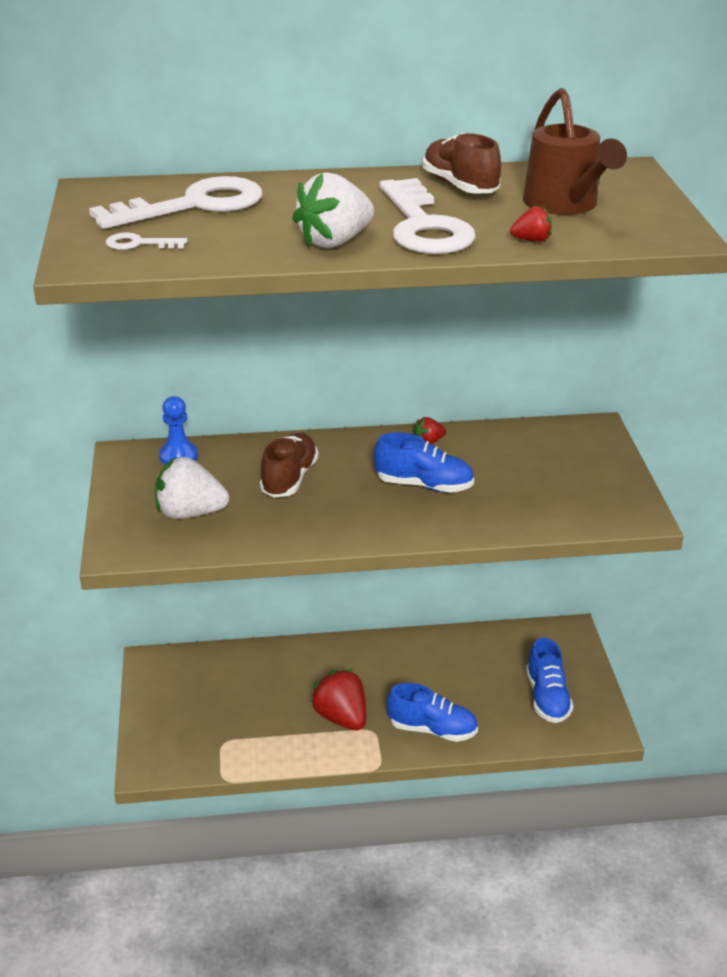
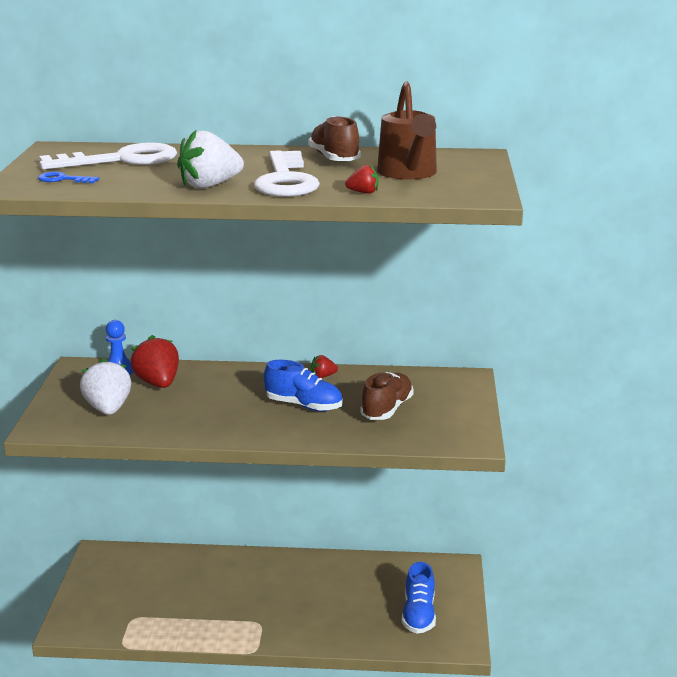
camera: 10 degrees right, 10 degrees down
white key [106,233,187,250] -> blue key [38,172,99,183]
white strawberry [155,457,229,519] -> white strawberry turned 60 degrees clockwise [80,358,131,415]
brown shoe [260,433,319,497] -> brown shoe moved to [360,372,414,420]
red strawberry [310,669,366,731] -> red strawberry moved to [131,335,179,388]
blue shoe [387,683,478,742] -> none

